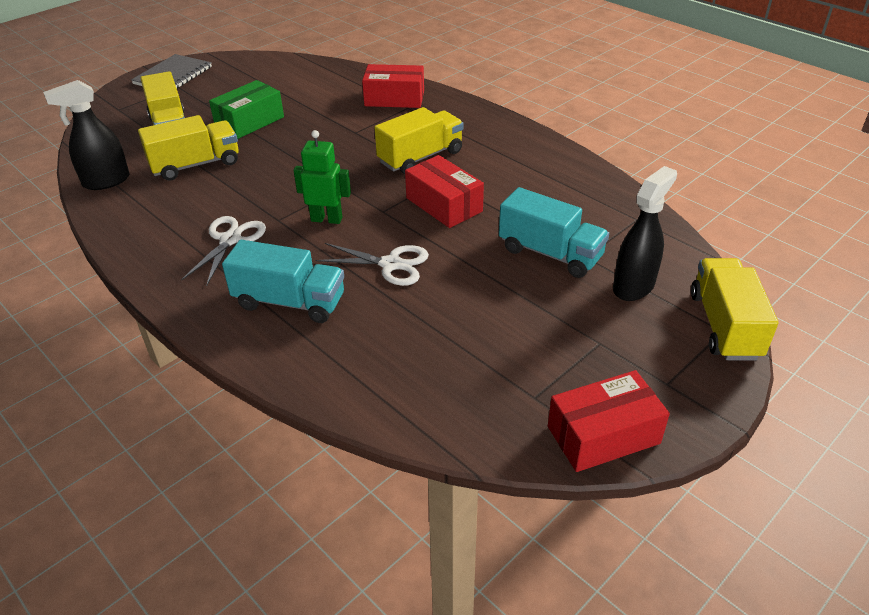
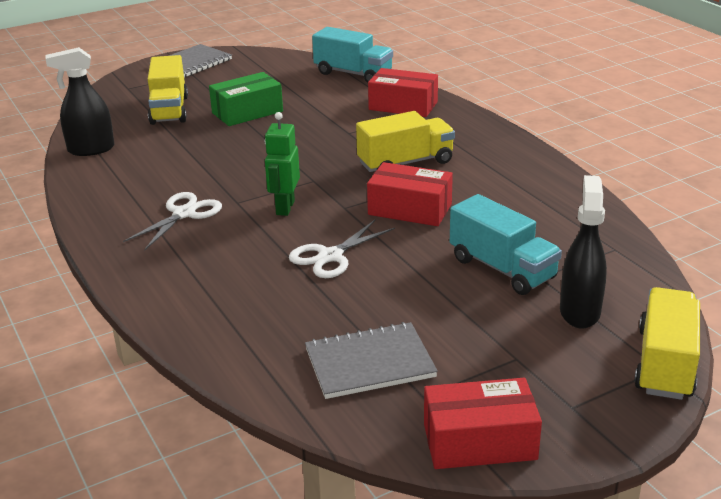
camera: 15 degrees right, 10 degrees down
yellow truck [138,115,239,180] -> none
turquoise truck [222,240,344,323] -> turquoise truck moved to [312,27,393,83]
green robot [293,130,351,224] -> green robot turned 105 degrees counterclockwise [265,112,300,216]
white scissors [315,243,429,286] -> white scissors turned 105 degrees clockwise [289,220,395,278]
red box [405,155,484,228] -> red box turned 45 degrees counterclockwise [367,162,453,226]
black spray bottle [613,166,677,301] -> black spray bottle turned 45 degrees counterclockwise [560,175,607,329]
none -> grey notebook [305,322,438,399]

